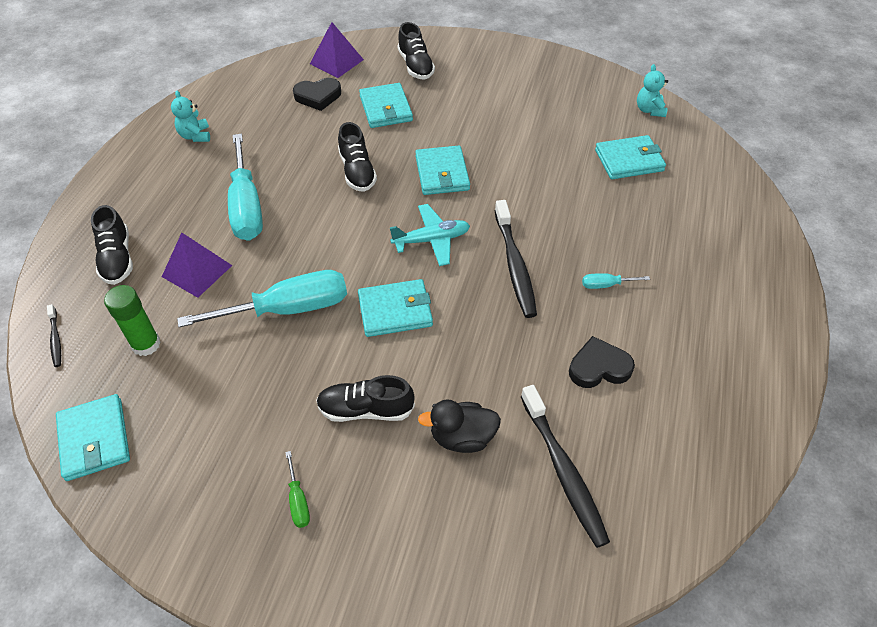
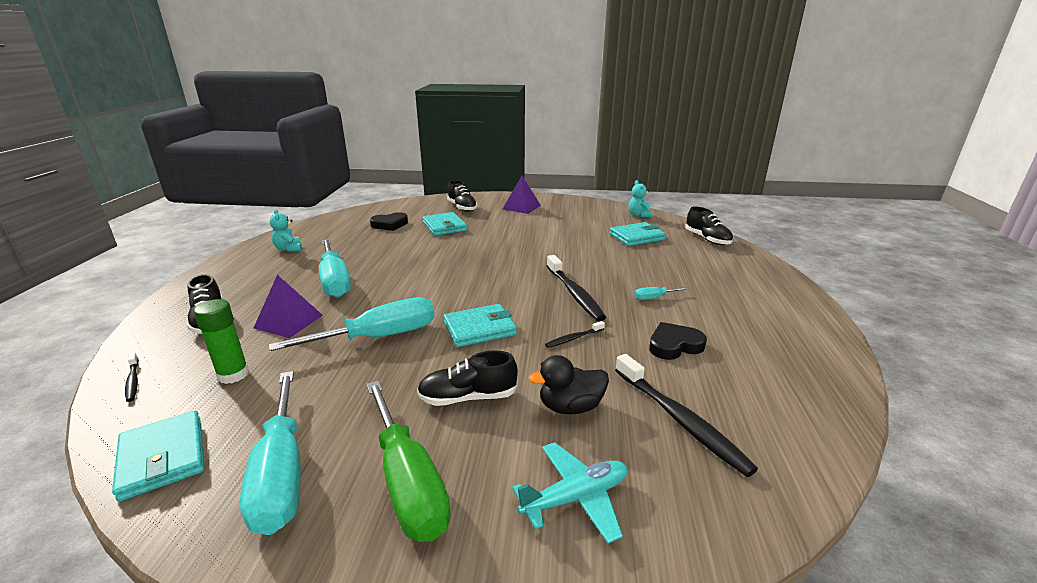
camera: 10 degrees left, 25 degrees down
green screwdriver [285,451,310,528] -> green screwdriver [366,380,451,542], size x2.38
purple pyramid [310,22,364,78] -> purple pyramid moved to [503,176,541,214]
black shoe [338,122,377,192] -> black shoe moved to [685,206,733,245]
turquoise plane [390,204,470,266] -> turquoise plane moved to [512,442,627,544]
turquoise wallet [415,146,470,195] -> none
none -> turquoise screwdriver [240,371,301,535]
none -> black toothbrush [545,321,605,348]

